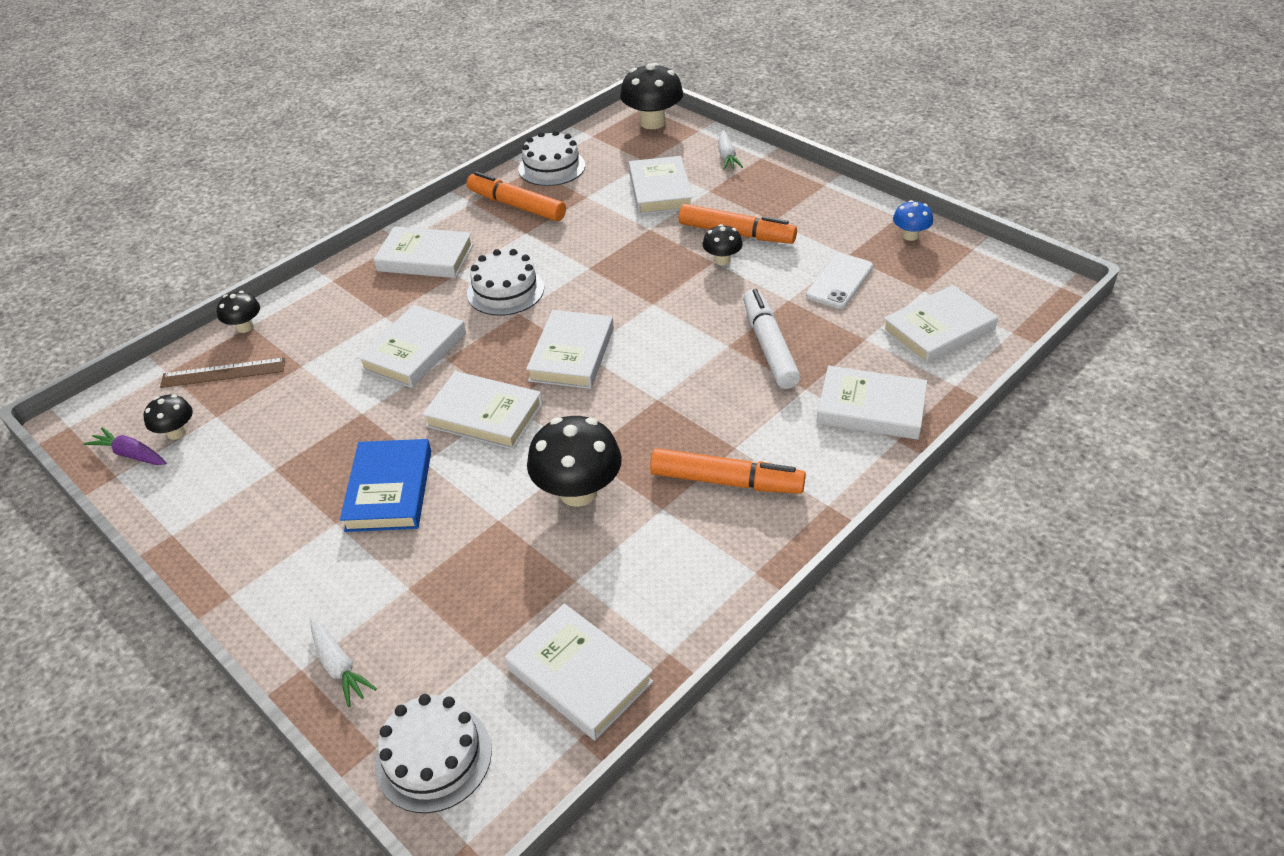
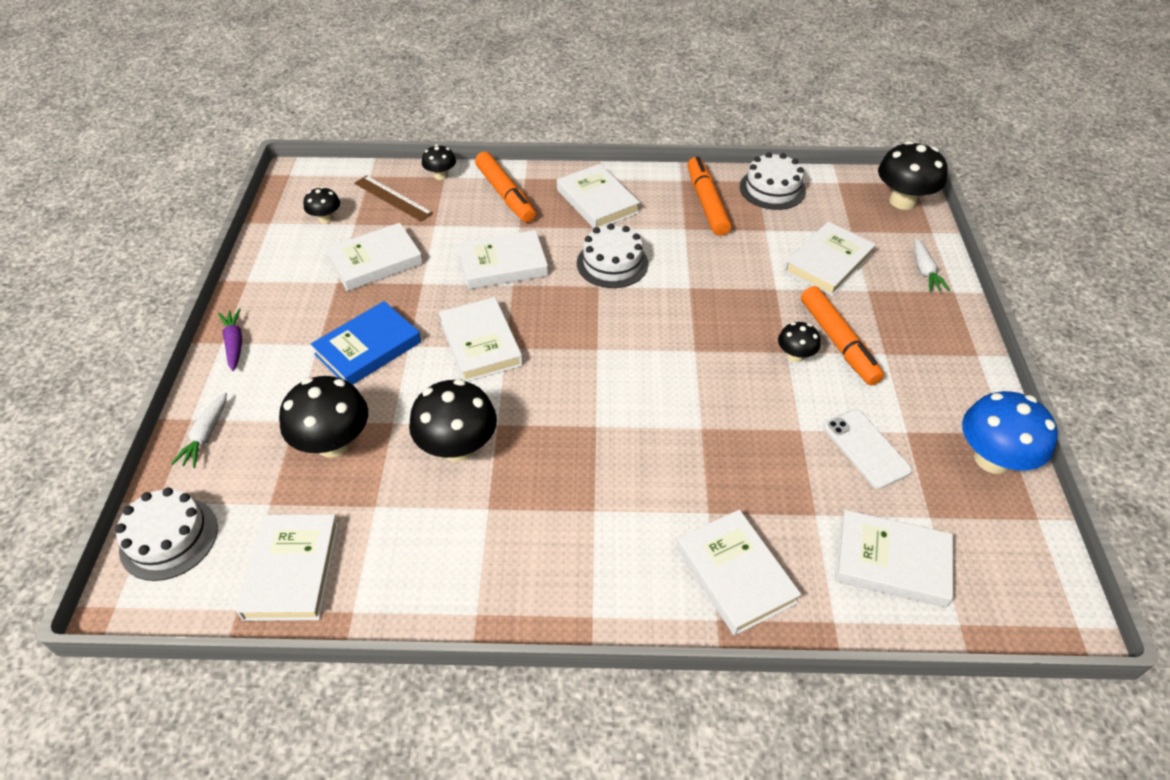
camera: 45 degrees right, 5 degrees up
purple carrot [84,427,166,465] -> purple carrot moved to [218,308,242,371]
white book [526,310,614,389] -> white book moved to [325,223,423,291]
orange marker [650,448,806,494] -> orange marker moved to [475,152,536,223]
white carrot [719,130,743,170] -> white carrot turned 45 degrees counterclockwise [914,237,950,292]
white marker [743,289,800,389] -> none
white phone [806,253,873,309] -> white phone turned 75 degrees clockwise [824,409,912,489]
blue mushroom [893,200,933,241] -> blue mushroom [962,391,1058,474], size x1.86
none -> black mushroom [279,376,368,458]

